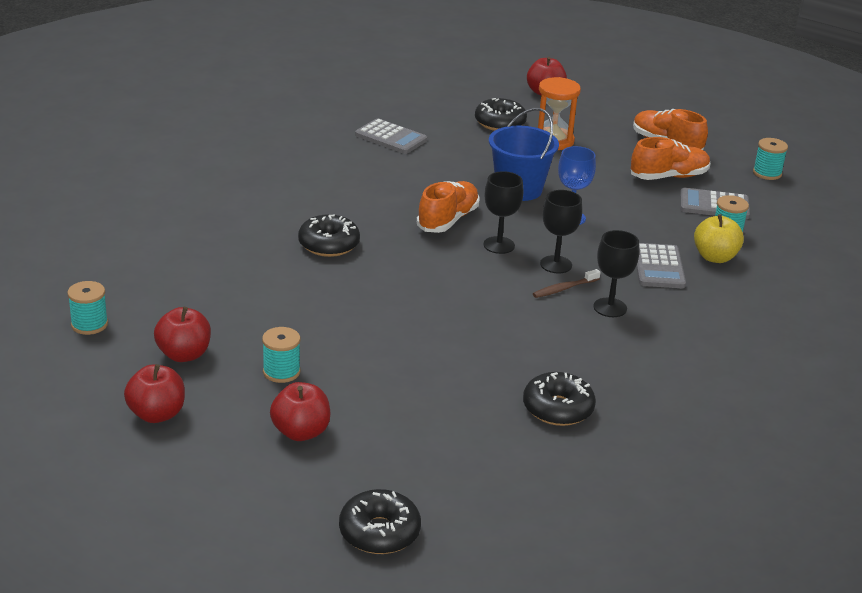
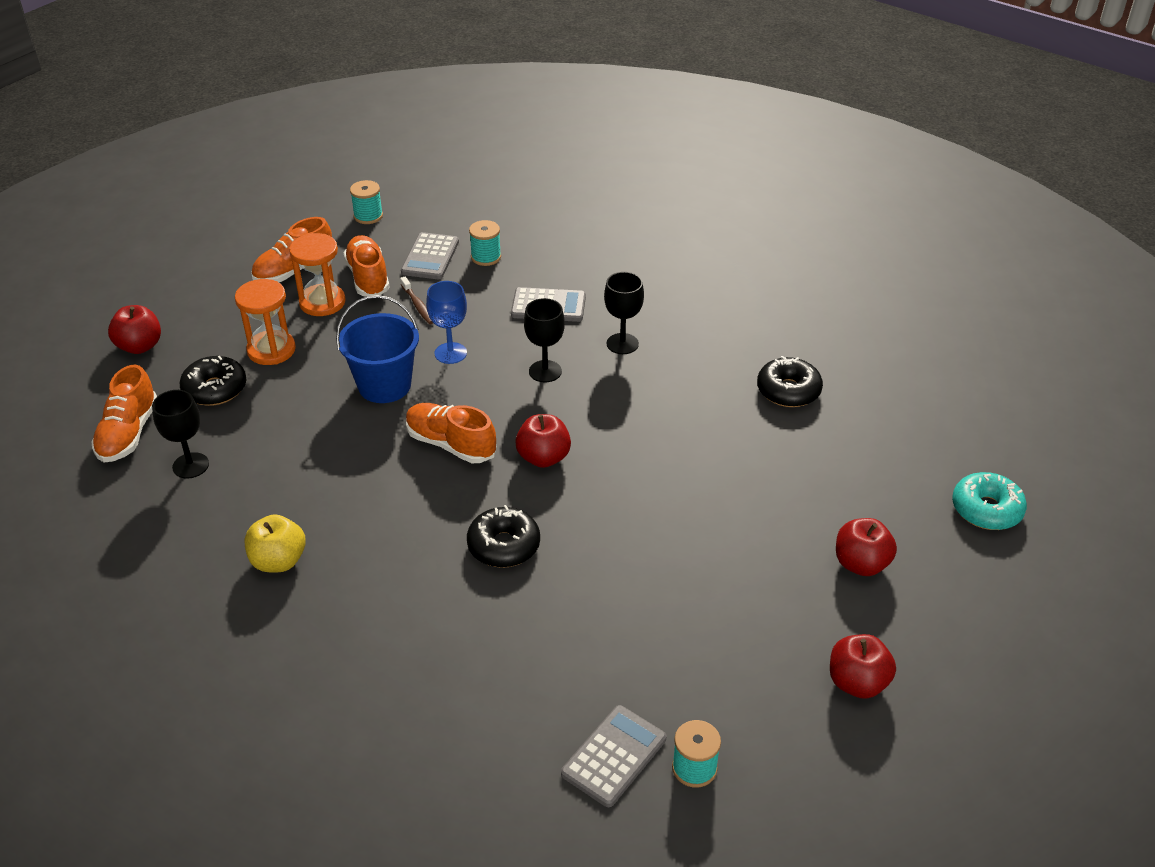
camera: 85 degrees left, 10 degrees up
red apple [154,307,211,362] -> red apple moved to [515,414,571,468]
turquoise spool [262,327,300,383] -> none
black donut [339,489,421,554] -> turquoise donut [952,472,1027,530]
grey calculator [355,118,427,154] -> grey calculator moved to [561,705,666,807]
black goblet [484,171,523,254] -> black goblet moved to [152,390,209,479]
brown toothbrush [533,269,601,298] -> brown toothbrush moved to [400,277,433,324]
yellow apple [694,214,744,263] -> yellow apple moved to [245,514,306,573]
none -> orange shoe [91,365,157,463]
none -> orange hourglass [289,233,346,316]

